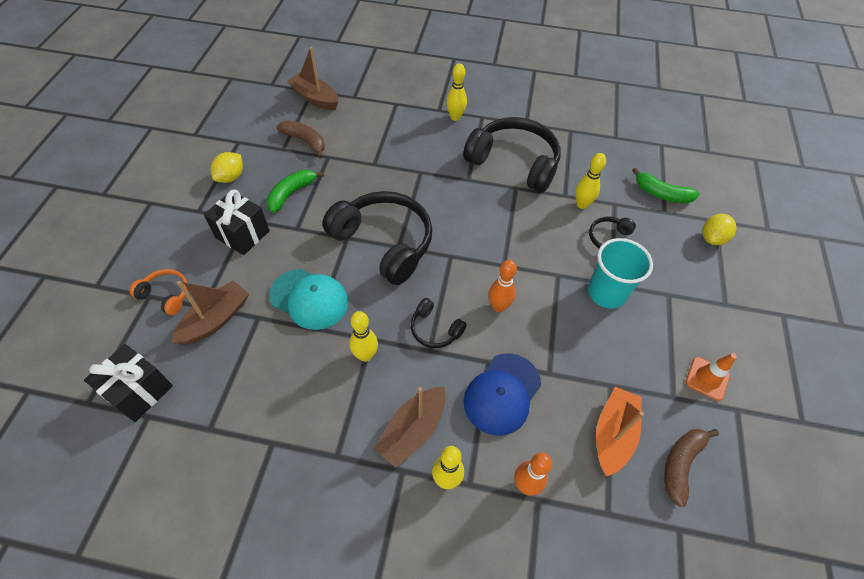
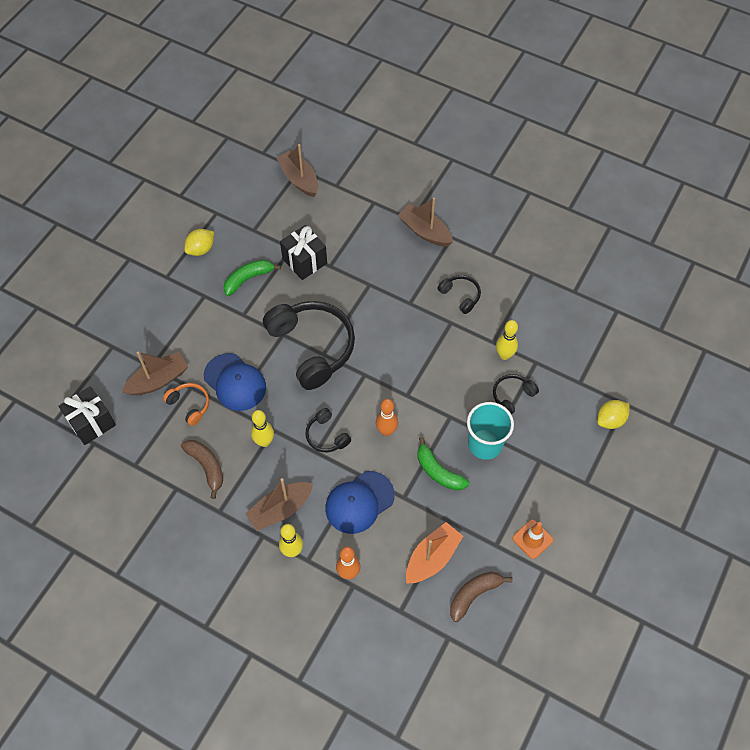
camera: 20 degrees right, 5 degrees up
orange headphones [129,269,188,315] -> orange headphones moved to [163,383,209,426]
black gift [204,189,270,255] -> black gift moved to [280,225,327,280]
turquoise cap [269,269,348,330] -> blue cap [204,353,266,411]
brown banana [277,121,325,158] -> brown banana moved to [181,440,223,499]
yellow bowling pin [446,63,467,121] -> brown boat [398,198,453,247]
black headphones [463,117,561,193] -> black headphones [437,275,481,314], size x0.47
green banana [632,168,699,203] -> green banana moved to [418,437,469,491]

